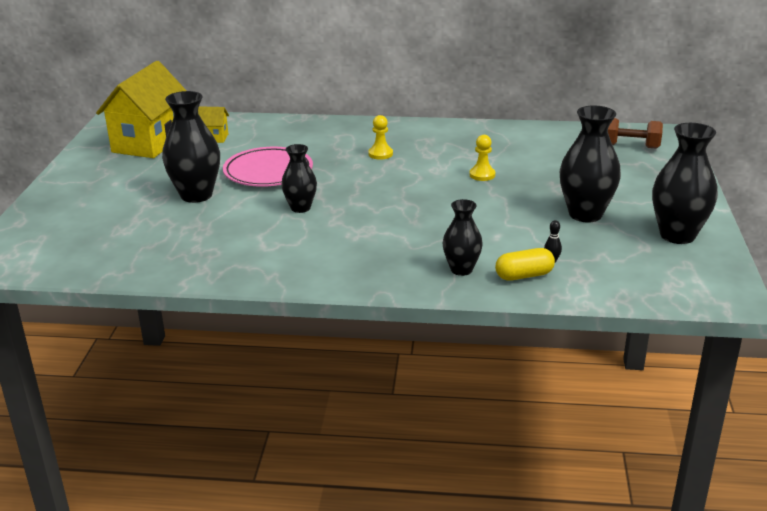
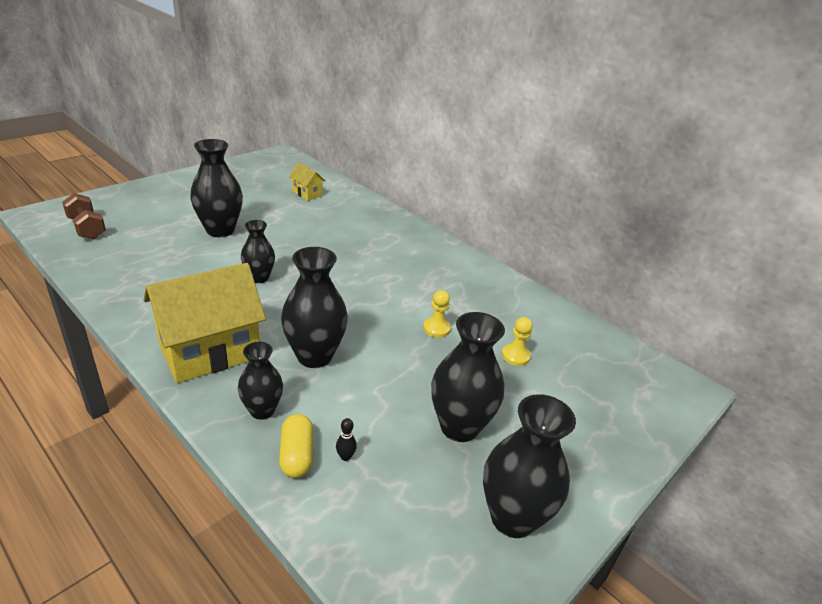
camera: 35 degrees right, 5 degrees up
yellow house [96,61,187,158] -> yellow house moved to [144,263,266,383]
pink plate [223,147,313,187] -> none
yellow pawn [368,115,393,160] -> yellow pawn moved to [502,317,533,366]
yellow capsule [495,248,555,281] -> yellow capsule turned 60 degrees clockwise [279,414,313,478]
brown dumbbell [608,118,663,149] -> brown dumbbell moved to [62,193,106,239]
none -> black vase [281,247,348,368]

